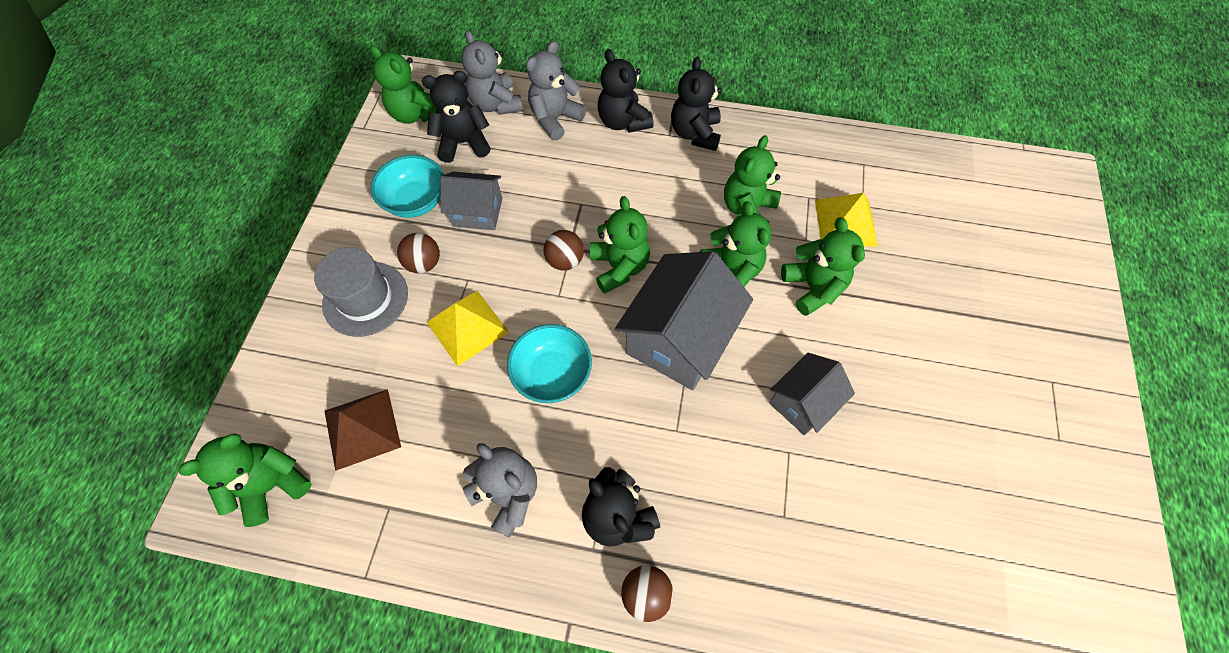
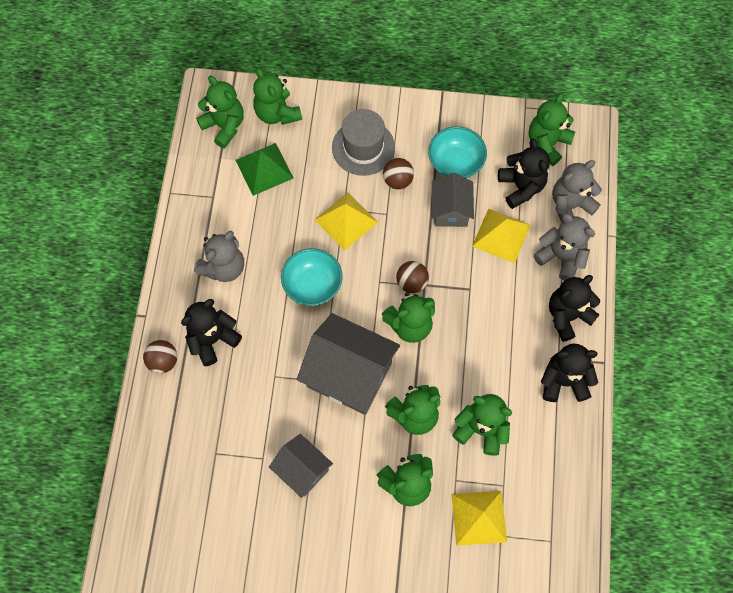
camera: 85 degrees right, 5 degrees up
brown pyramid [325,389,401,471] -> green pyramid [236,143,293,196]
none -> green teddy bear [253,68,302,125]
none -> yellow pyramid [472,208,531,263]

